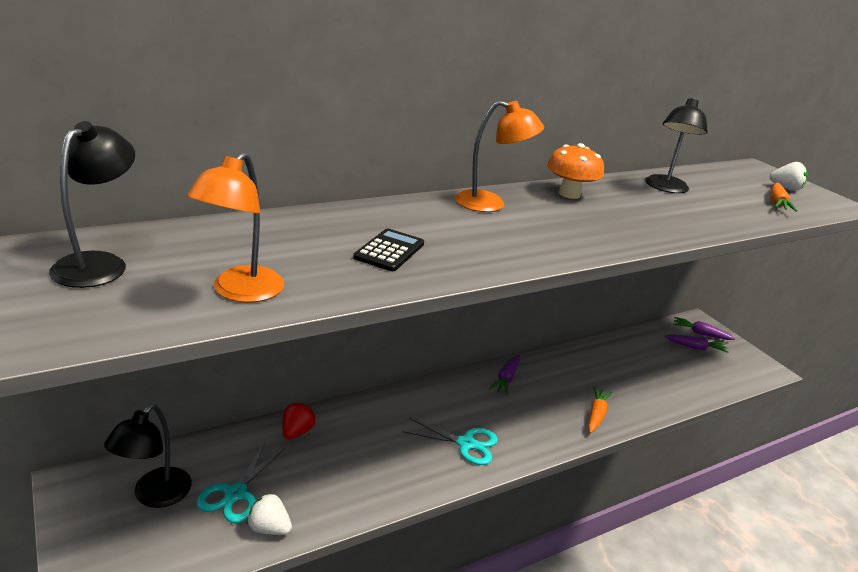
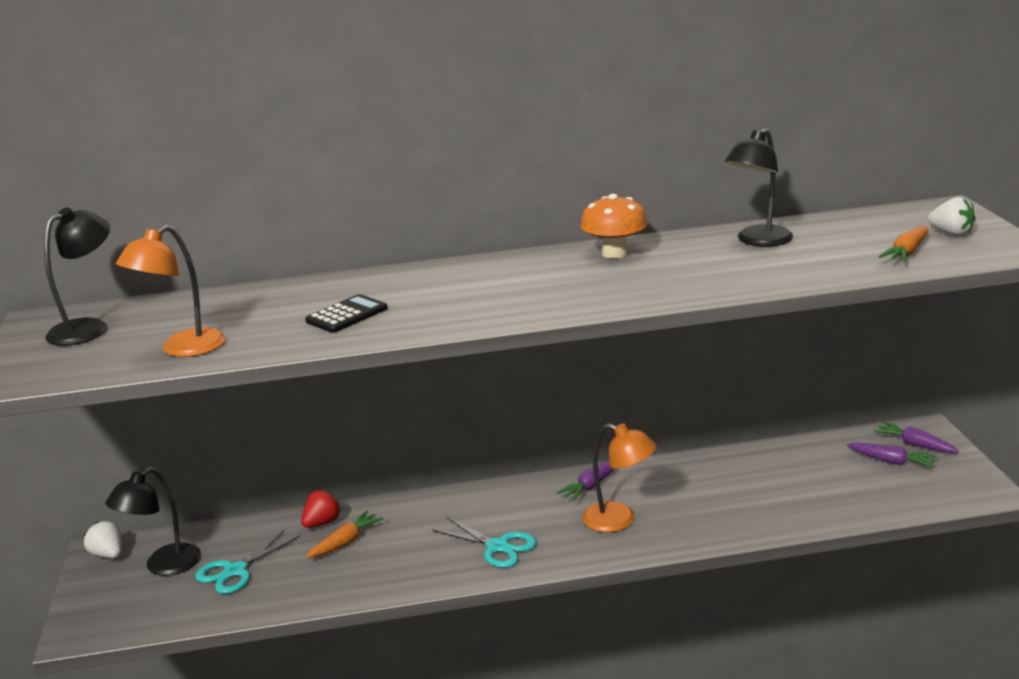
camera: 25 degrees right, 5 degrees down
white strawberry [247,493,292,535] -> white strawberry moved to [84,521,122,558]
orange lamp [455,101,544,212] -> orange lamp moved to [582,423,657,532]
orange carrot [588,387,612,433] -> orange carrot moved to [306,511,383,558]

